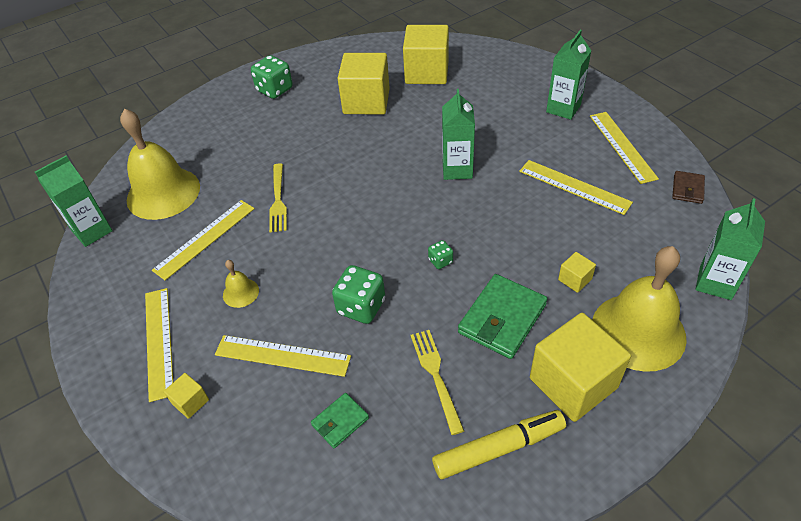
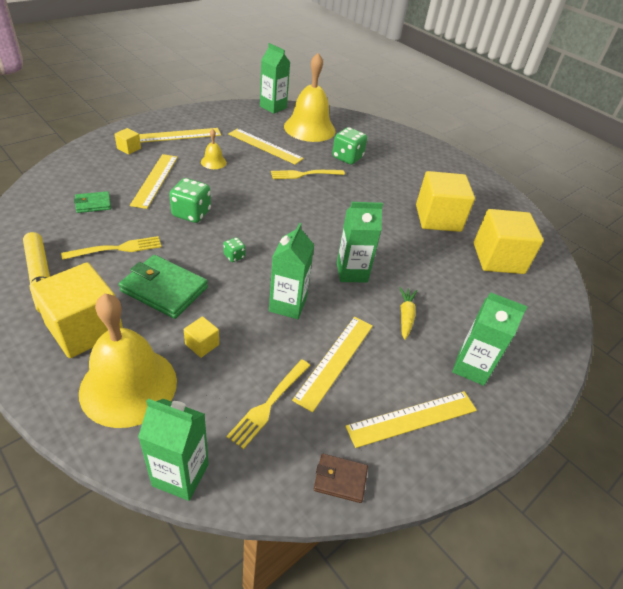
camera: 75 degrees right, 5 degrees down
green dice [251,55,293,99] -> green dice moved to [332,127,367,165]
green wallet [311,393,369,448] -> green wallet turned 60 degrees counterclockwise [74,191,111,213]
none -> yellow fork [227,360,310,449]
none -> green carton [269,223,314,319]
none -> yellow carrot [399,287,417,340]

